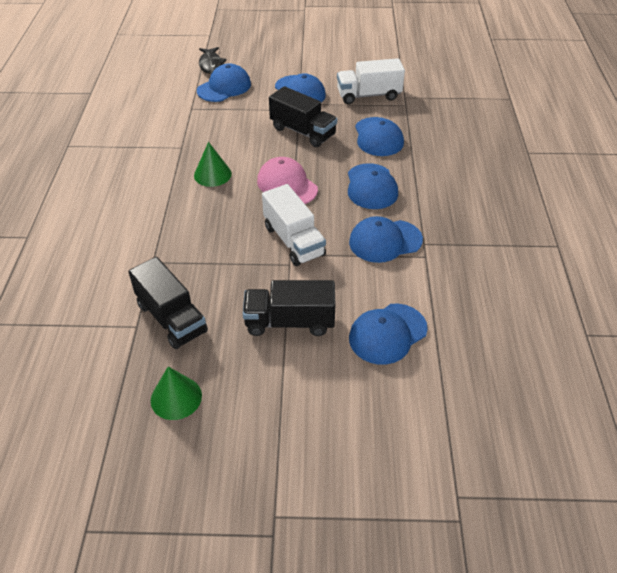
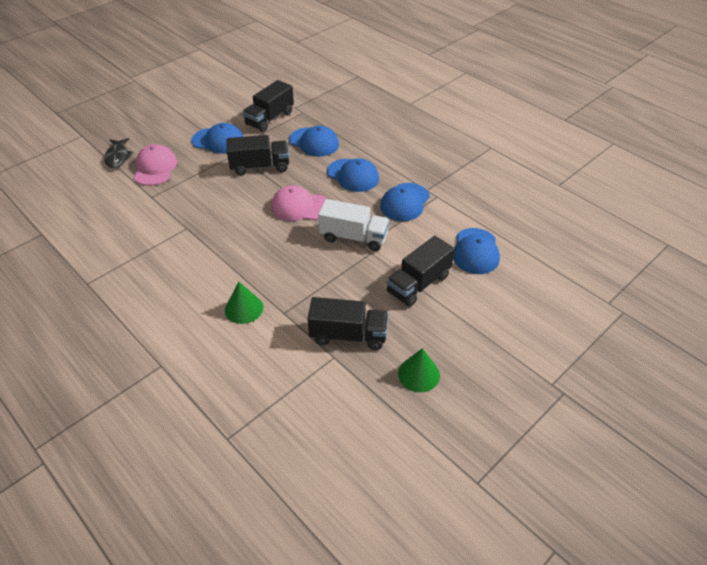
camera: 45 degrees left, 0 degrees up
green cone [194,142,232,187] -> green cone moved to [225,282,263,324]
blue cap [197,63,251,102] -> pink cap [134,144,177,186]
black fish [199,47,226,73] -> black fish turned 45 degrees clockwise [104,138,133,168]
white truck [337,58,405,104] -> black truck [243,80,294,132]

